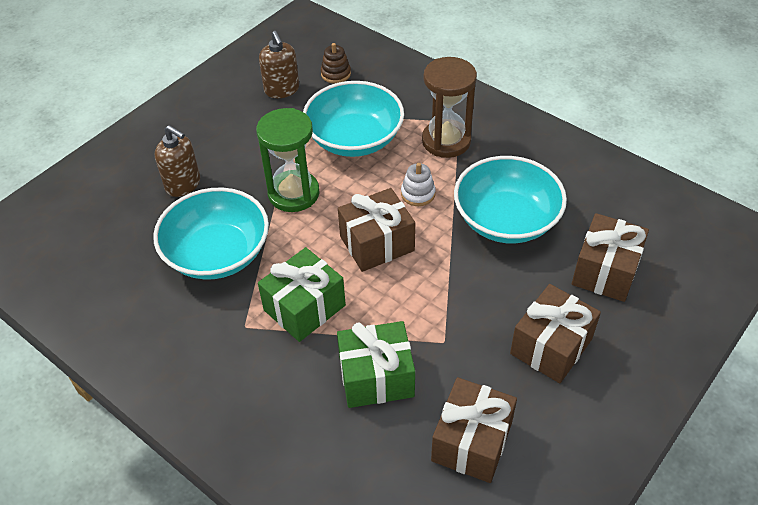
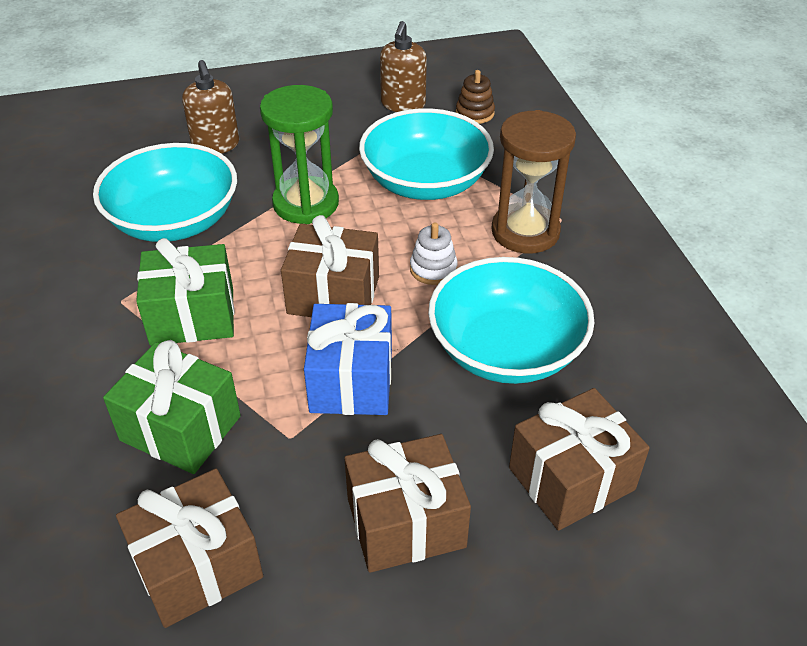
camera: 35 degrees right, 5 degrees down
none -> blue gift [304,303,392,415]

